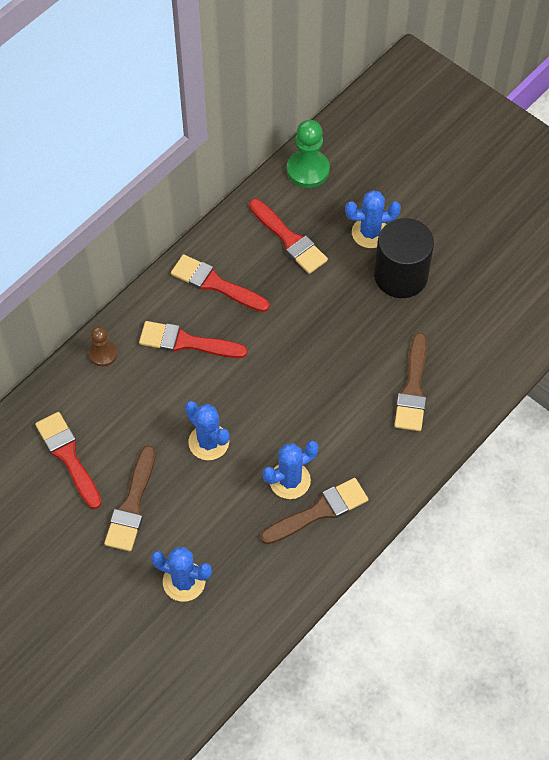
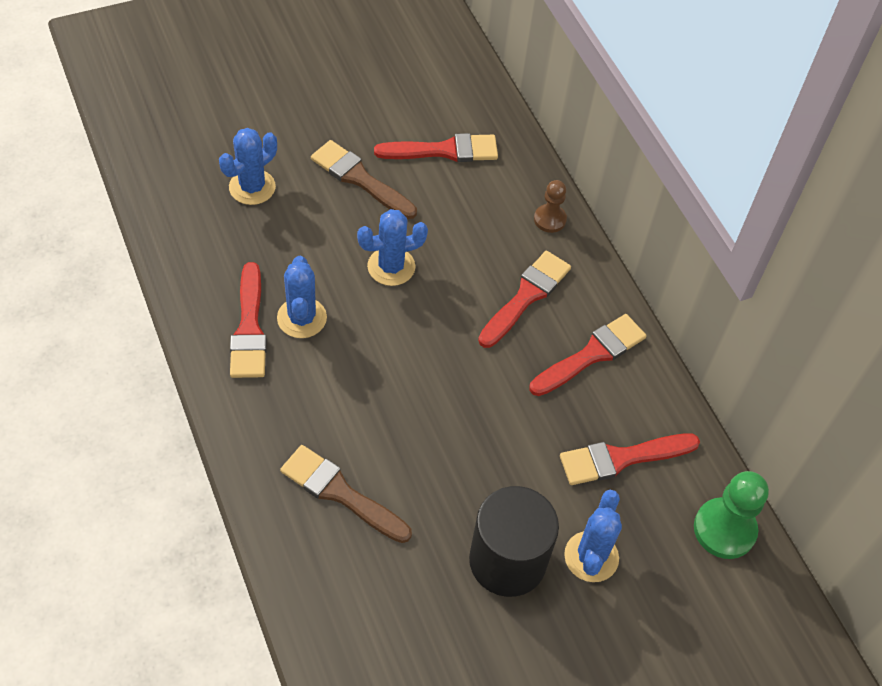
camera: 110 degrees right, 5 degrees down
brown brush [261,478,368,544] -> red brush [230,262,267,378]

